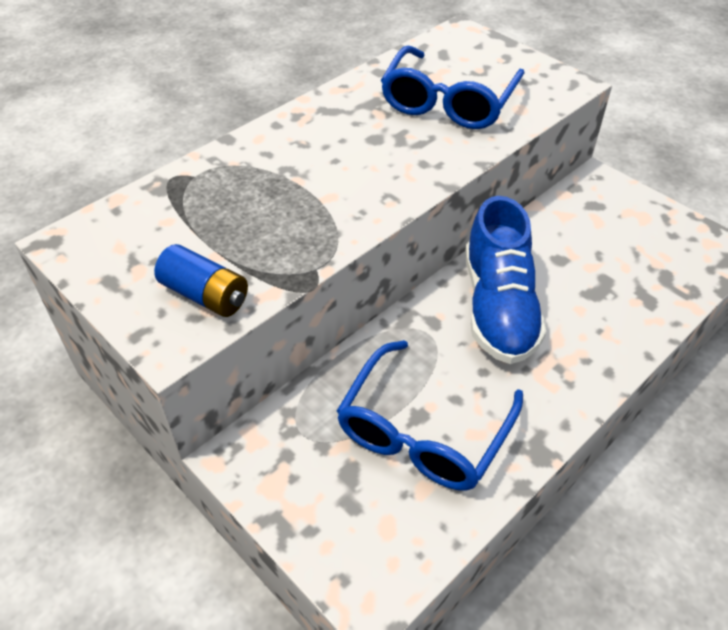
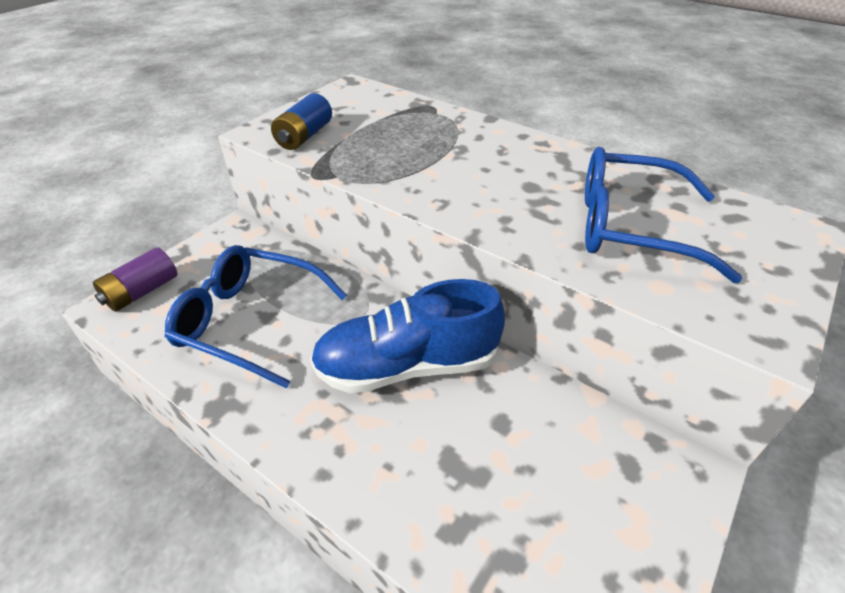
camera: 80 degrees right, 5 degrees down
none -> purple battery [93,248,177,312]

